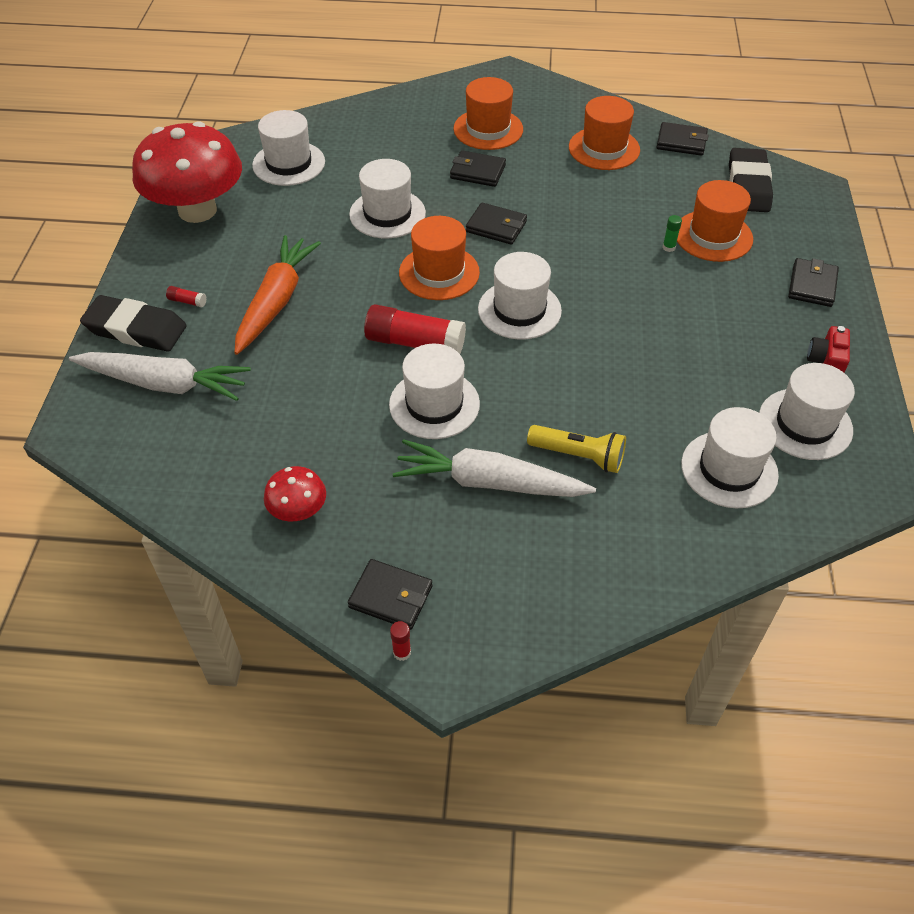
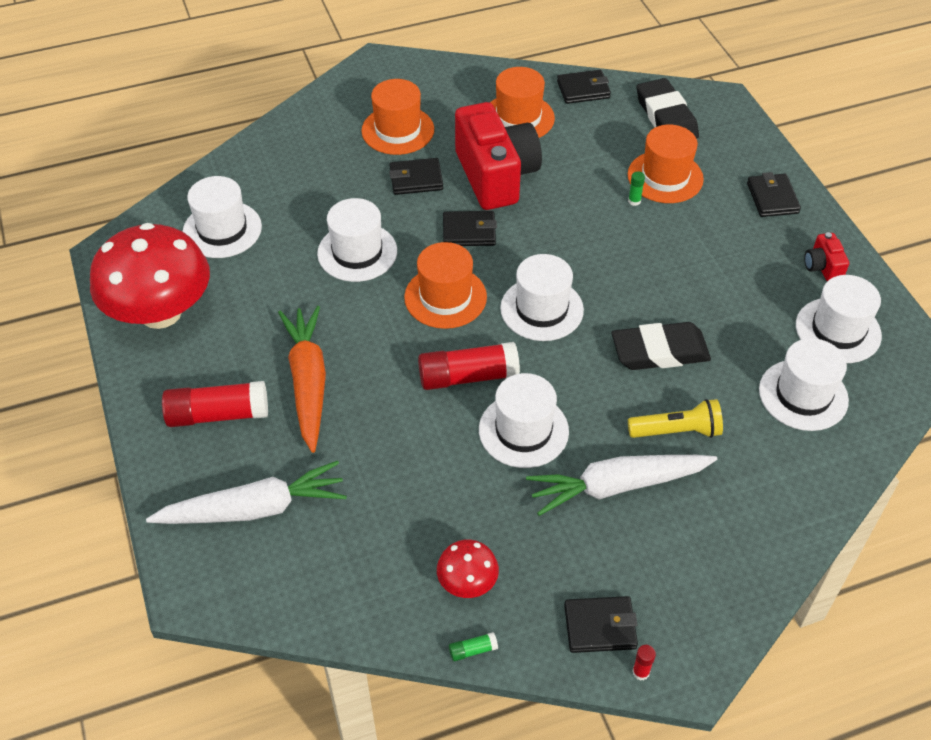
camera: 25 degrees left, 0 degrees up
black eraser [80,295,187,351] -> black eraser moved to [611,322,711,370]
red glue stick [166,286,207,307] -> red glue stick [162,381,268,427], size x2.44
none -> green glue stick [449,632,498,661]
none -> red camera [455,102,542,210]

